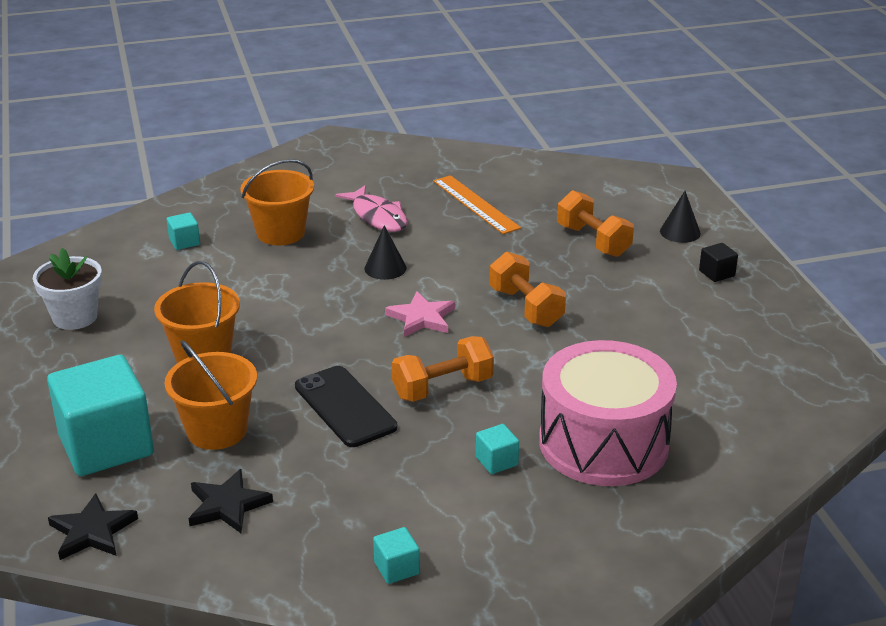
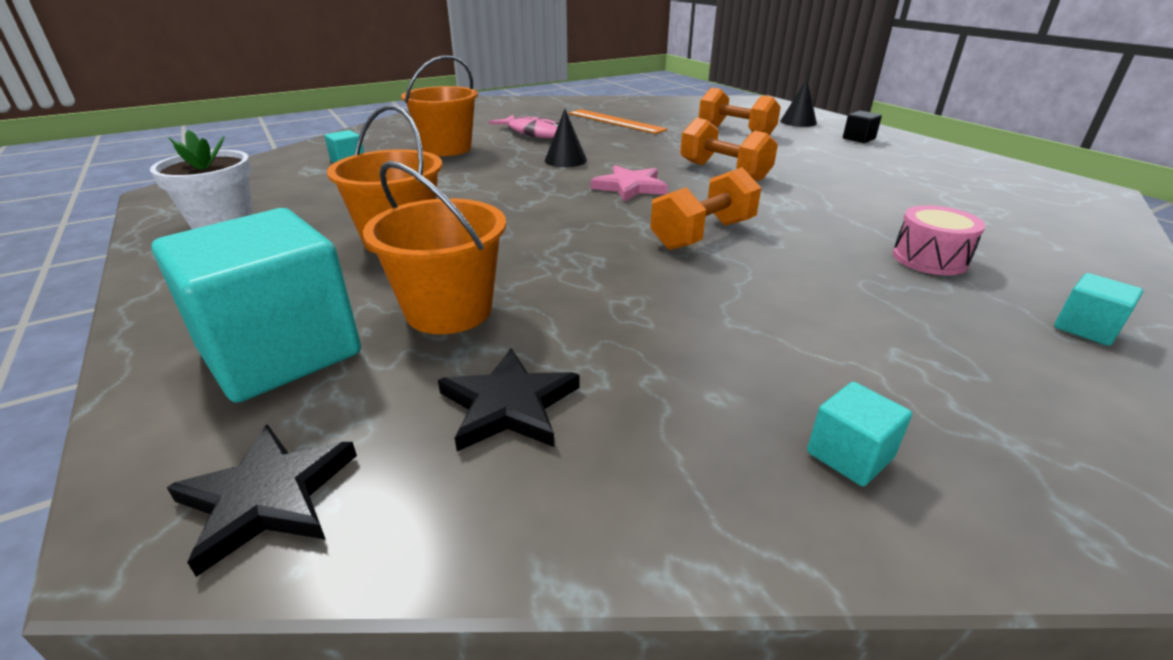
camera: 15 degrees left, 0 degrees up
black phone [295,366,397,447] -> none
turquoise cube [476,424,519,474] -> turquoise cube moved to [1054,273,1143,346]
pink drum [539,340,677,486] -> pink drum [893,205,985,275], size x0.44

